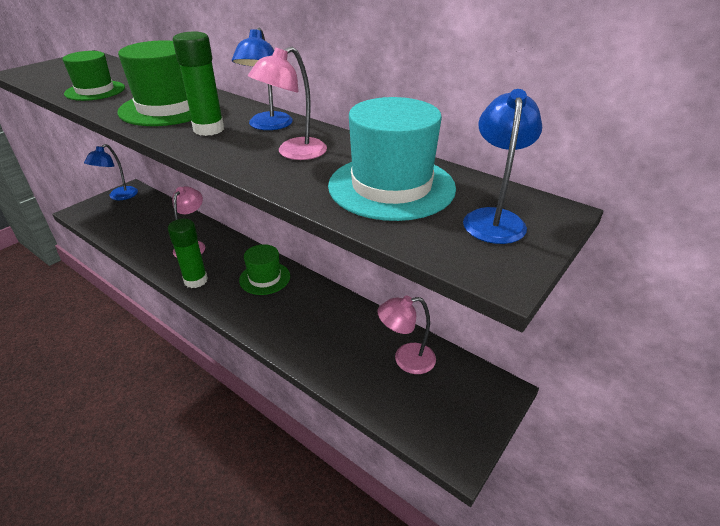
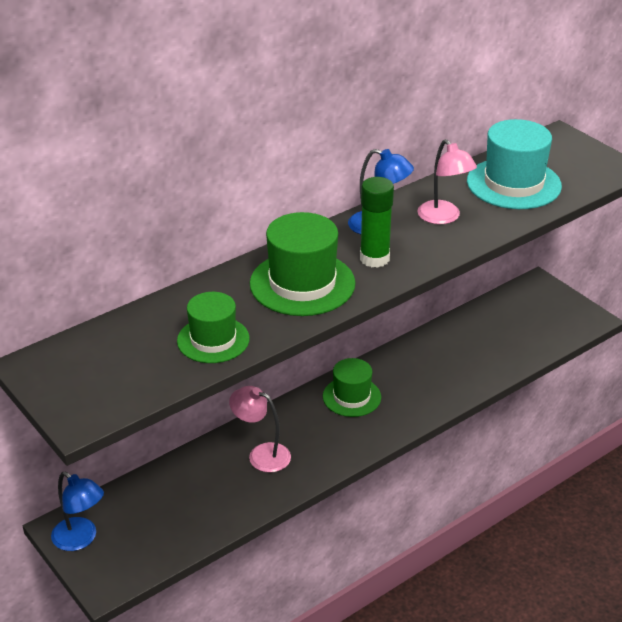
camera: 75 degrees left, 0 degrees up
green glue stick [168,219,208,288] -> none
pink lamp [377,295,436,374] -> none
blue lamp [463,89,542,244] -> none

